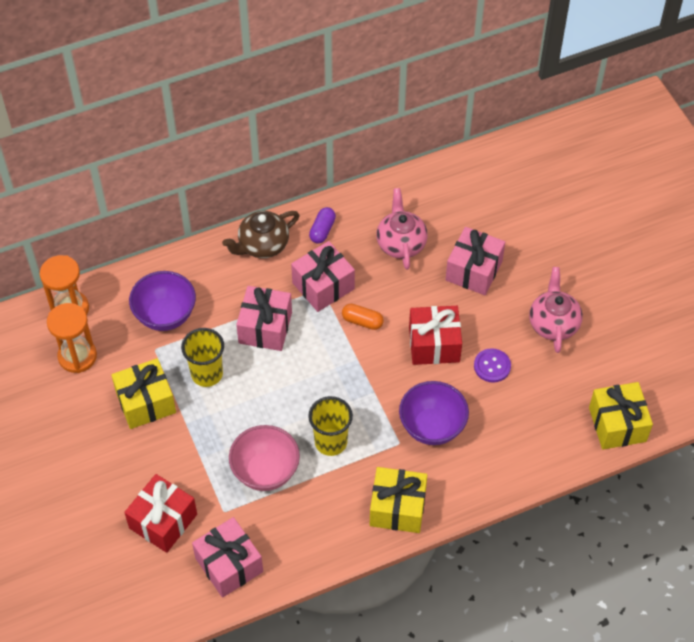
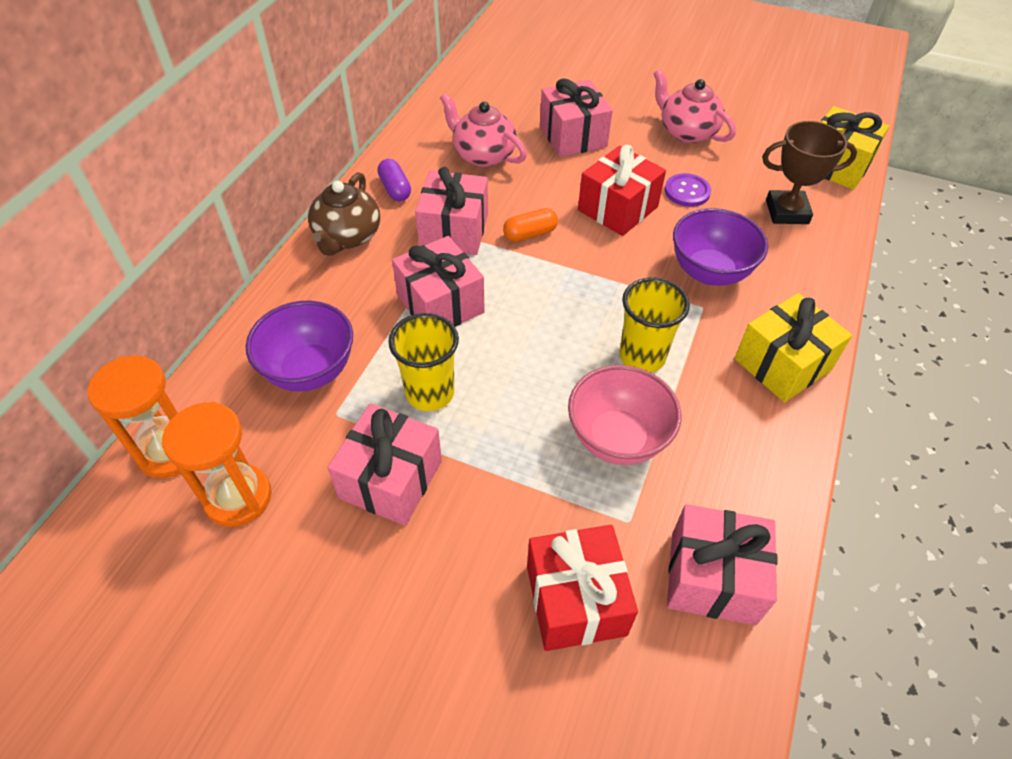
camera: 45 degrees left, 5 degrees down
yellow gift [111,358,176,429] -> pink gift [328,403,442,526]
none -> brown trophy [762,121,857,224]

